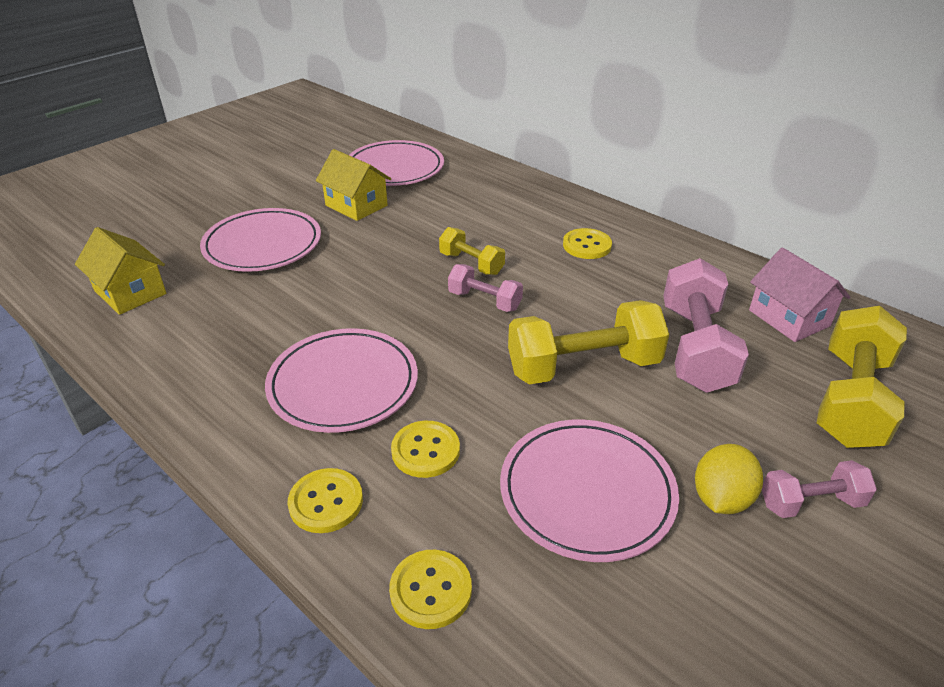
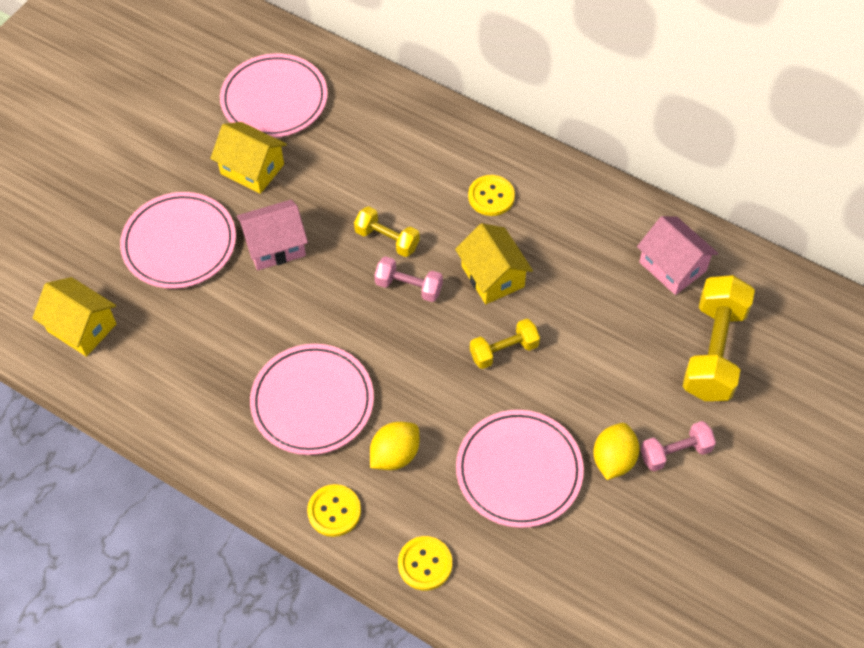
camera: 10 degrees left, 20 degrees up
yellow button [391,421,460,478] -> yellow lemon [370,422,419,470]
yellow dumbbell [508,300,669,384] -> yellow dumbbell [470,319,540,369], size x0.55
pink dumbbell [663,258,749,393] -> none
none -> pink house [237,200,308,270]
none -> yellow house [455,223,533,304]

